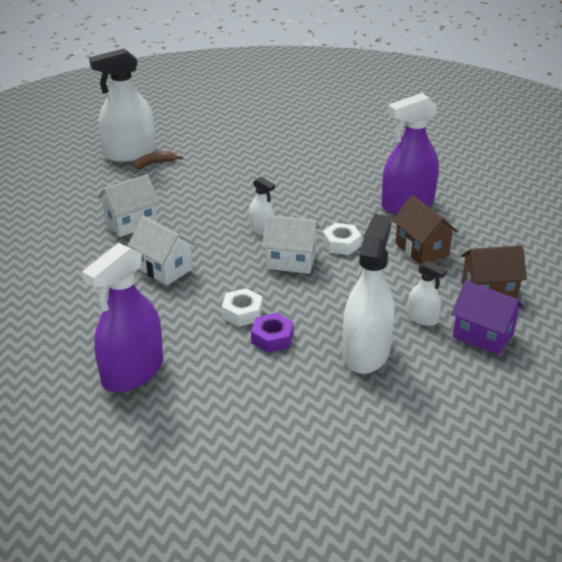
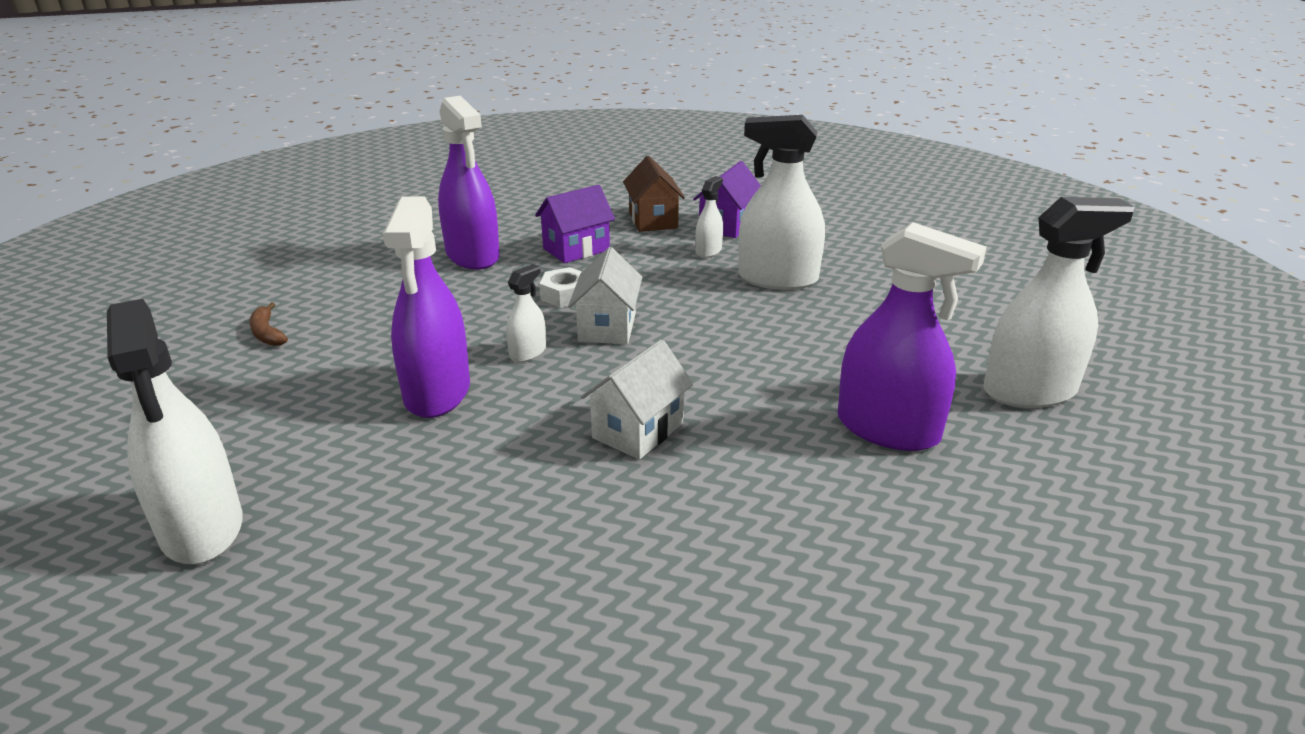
camera: 95 degrees left, 5 degrees down
white house [98,174,160,237] -> none
brown banana [133,151,183,169] -> brown banana moved to [250,302,288,346]
white nut [222,288,262,327] -> none
purple nut [251,313,294,353] -> none
brown house [392,195,458,265] -> purple house [535,185,615,263]
none -> purple spray bottle [383,196,470,418]
none -> white spray bottle [984,197,1135,408]

